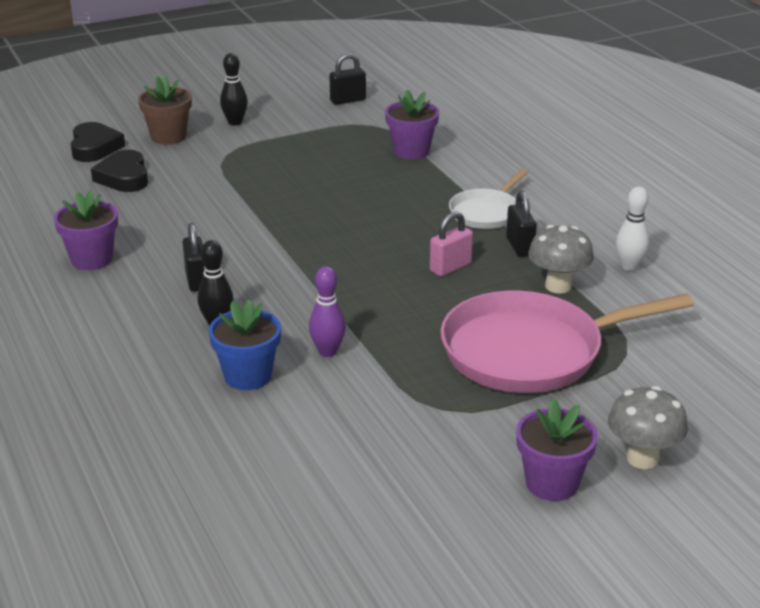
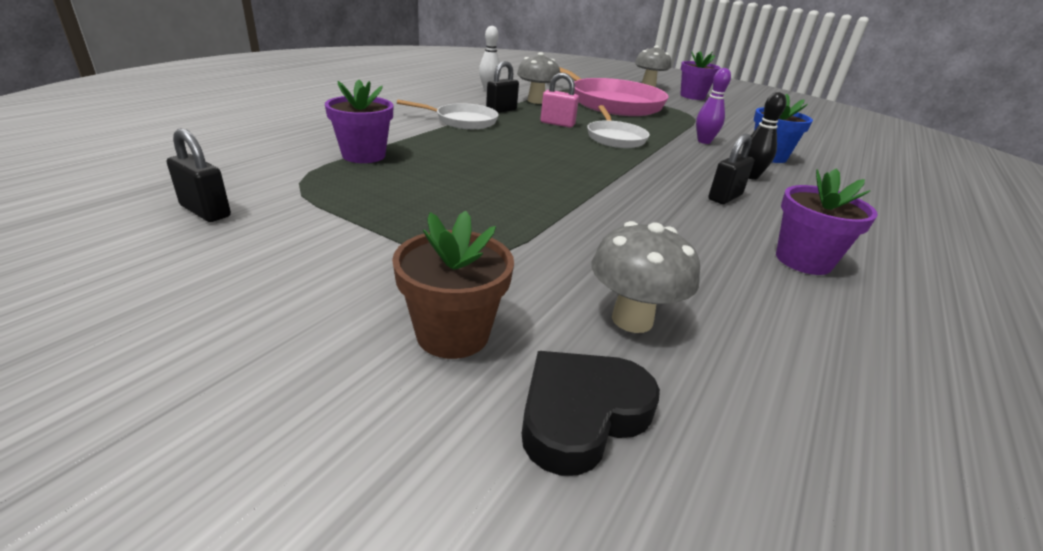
camera: 125 degrees left, 0 degrees up
black heart [91,150,148,192] -> grey mushroom [592,221,700,333]
black bowling pin [220,53,248,125] -> none
none -> white pan [587,105,650,148]

